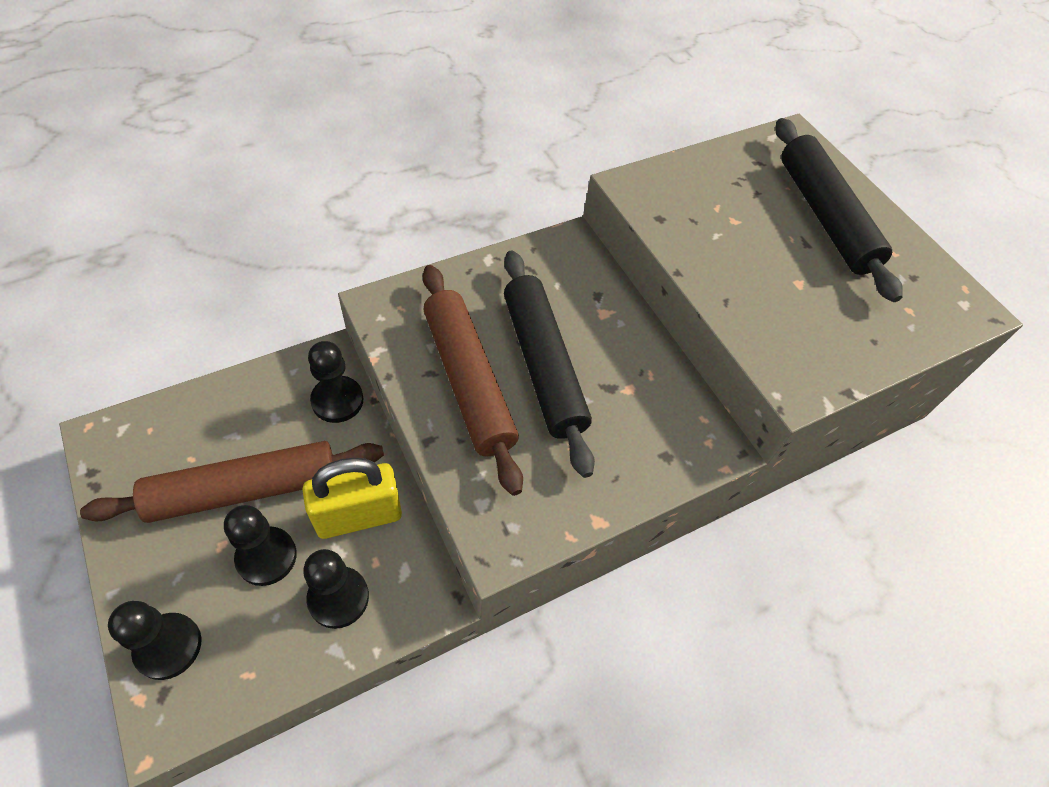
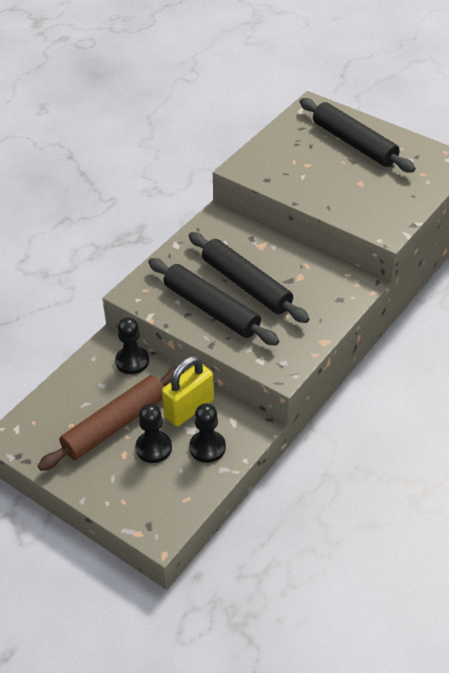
camera: 20 degrees left, 10 degrees down
black pawn [108,601,202,680] -> none
brown rolling pin [423,265,523,496] -> black rolling pin [148,258,280,346]

